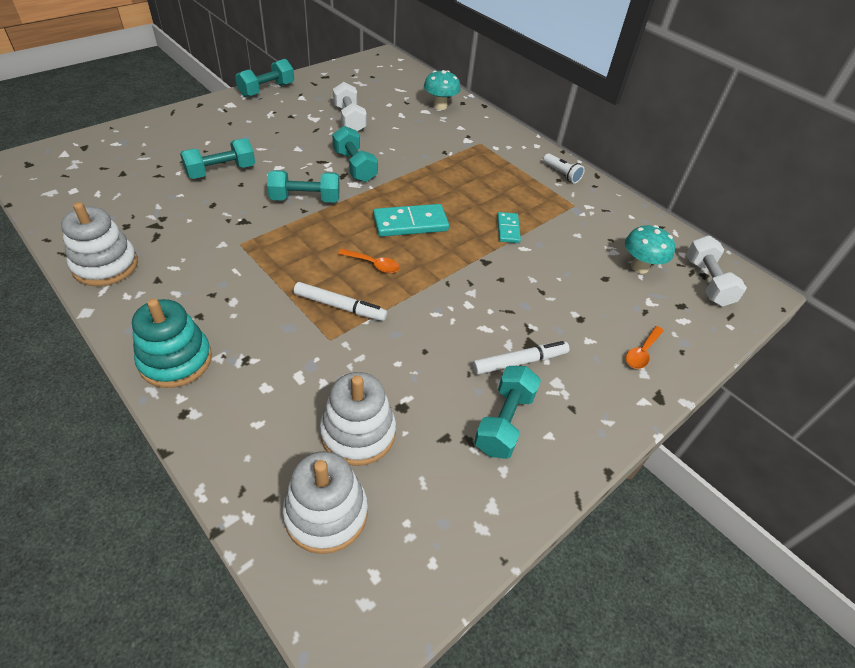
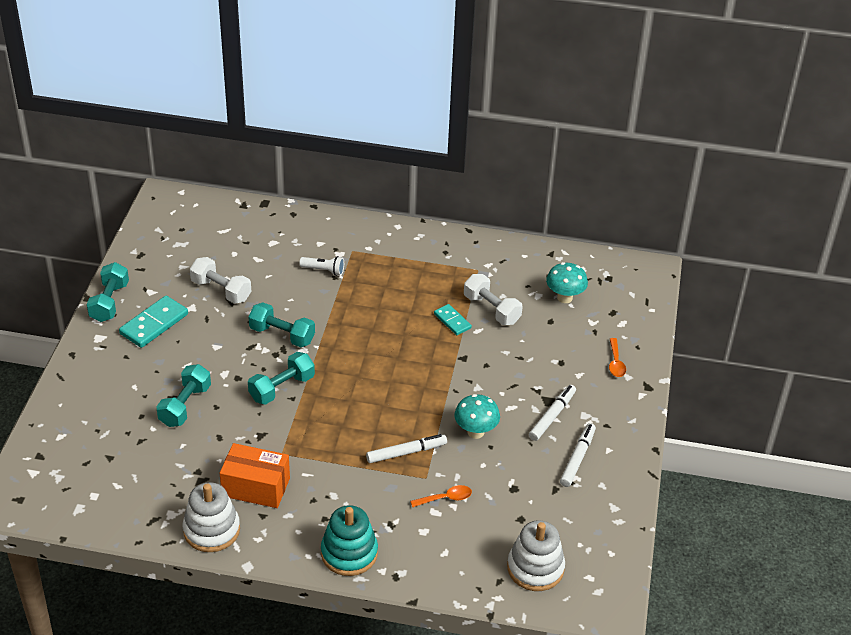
camera: 35 degrees left, 5 degrees down
white stacking toy [320,372,396,466] -> none
orange spoon [338,249,400,273] -> orange spoon moved to [410,485,472,507]
turquoise domino [373,204,449,237] -> turquoise domino moved to [119,296,188,348]
turquoise mushroom [424,70,461,110] -> turquoise mushroom moved to [454,394,500,439]
turquoise dumbbell [474,366,541,459] -> white marker [560,423,596,487]
white flashlight [543,153,585,183] -> white flashlight moved to [299,256,344,276]
white dumbbell [686,236,747,307] -> white dumbbell moved to [464,274,523,325]
none -> orange box [220,443,290,508]

